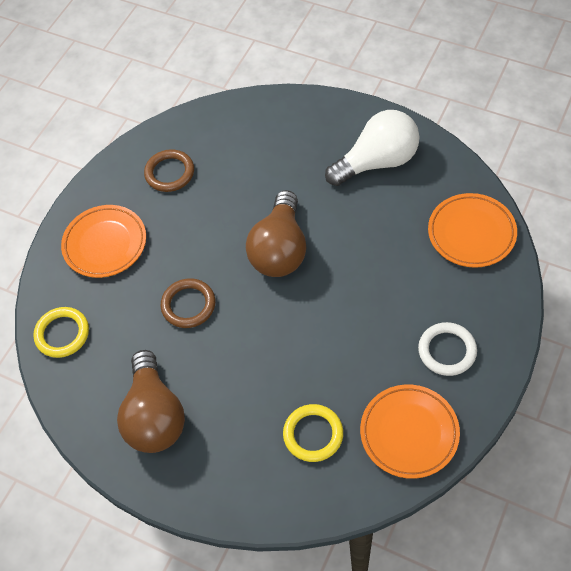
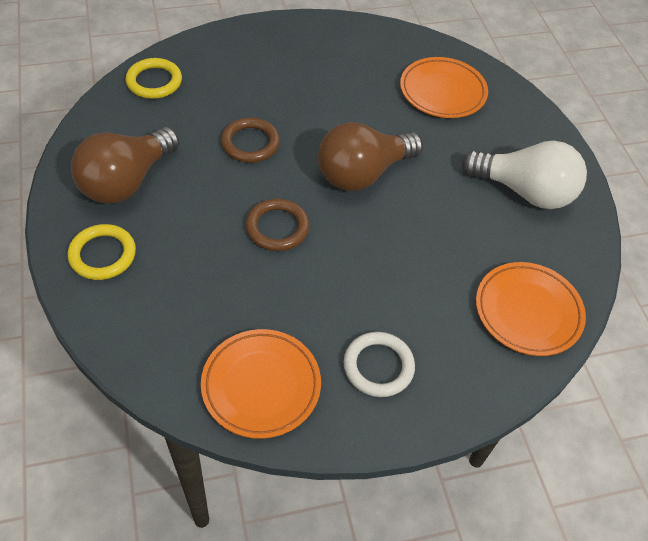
camera: 40 degrees right, 5 degrees down
orange plate [61,205,146,278] -> orange plate moved to [400,57,488,118]
brown ring [144,149,194,192] -> brown ring moved to [245,199,309,251]
yellow ring [283,404,343,462] -> yellow ring moved to [67,224,136,280]

